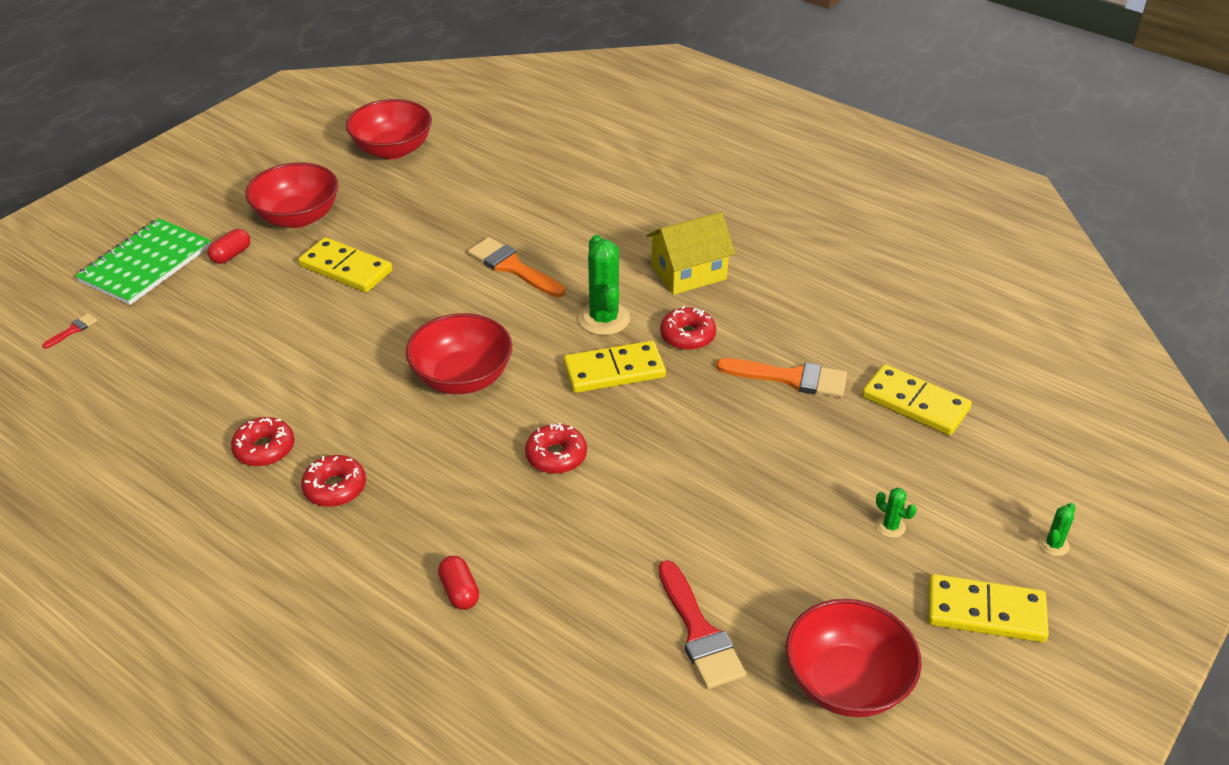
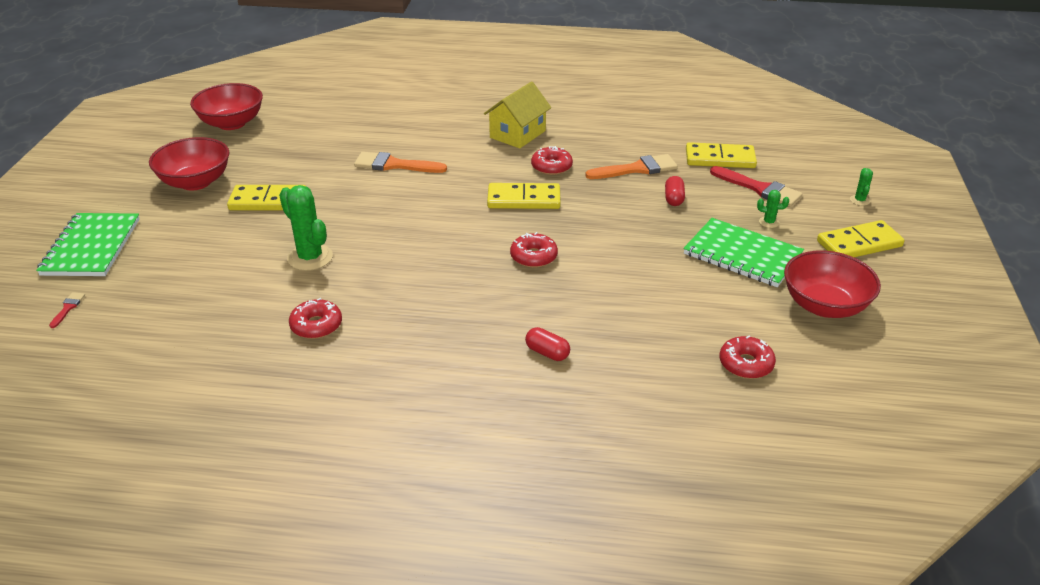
camera: 30 degrees left, 5 degrees down
red capsule [208,229,250,264] -> red capsule moved to [665,176,685,206]
red donut [301,455,366,507] -> red donut moved to [720,335,776,379]
red bowl [406,313,512,394] -> none
yellow domino [563,341,666,393] -> yellow domino turned 45 degrees clockwise [487,183,561,209]
green cactus [578,235,630,335] -> green cactus moved to [279,185,333,271]
red brush [658,560,746,689] -> red brush moved to [710,166,803,207]
none -> green notebook [683,218,804,287]

